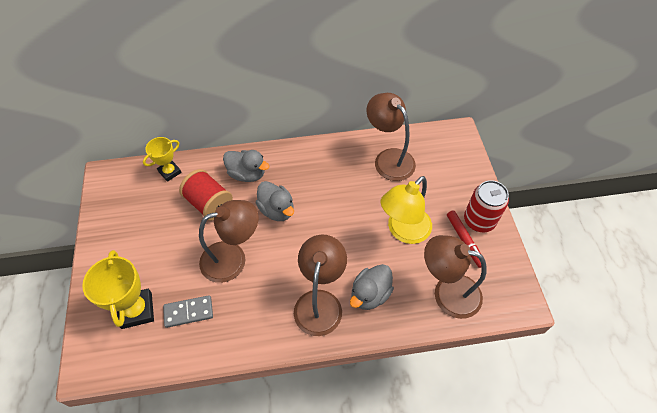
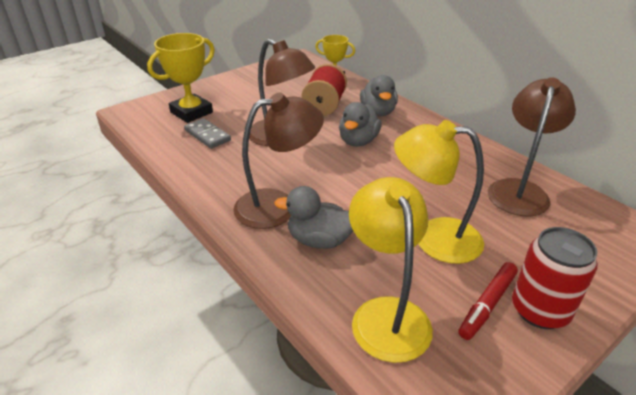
camera: 60 degrees right, 20 degrees down
brown lamp [424,235,487,319] -> yellow lamp [349,177,433,363]

